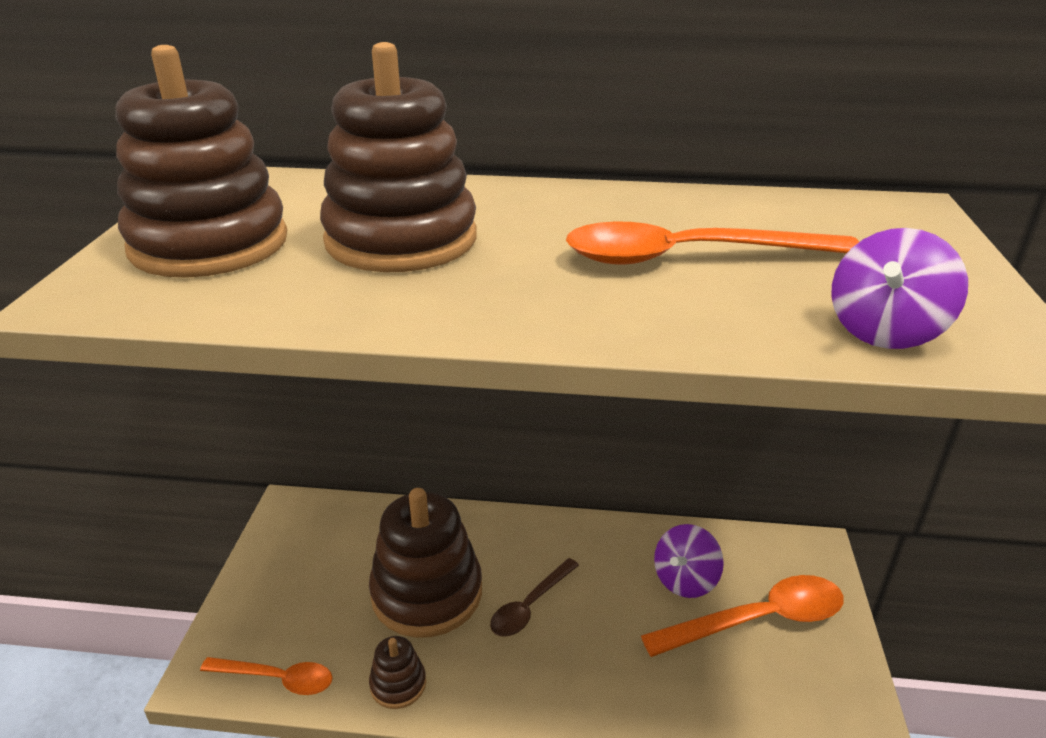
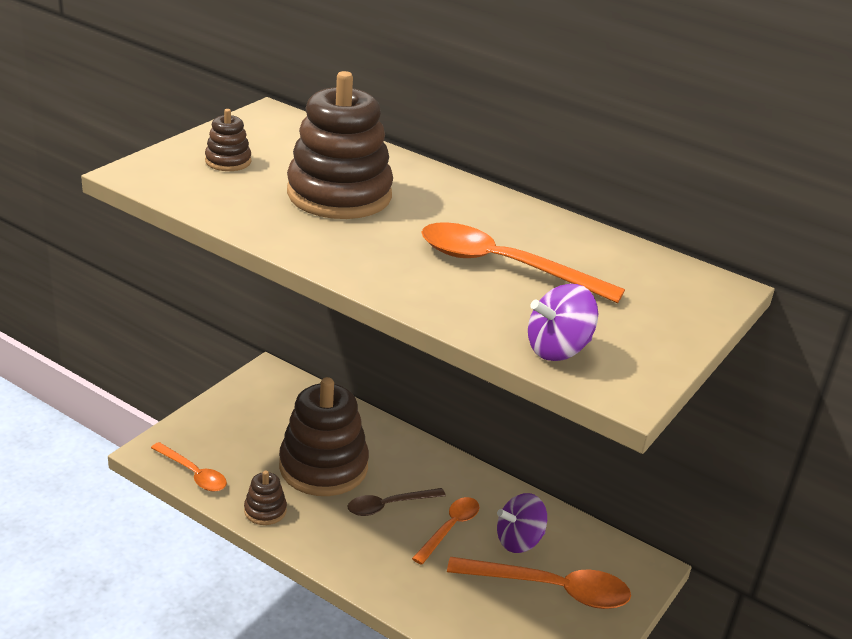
camera: 25 degrees right, 0 degrees up
brown stacking toy [115,45,287,278] -> brown stacking toy [205,109,251,171], size x0.45
none -> orange spoon [412,497,479,565]

